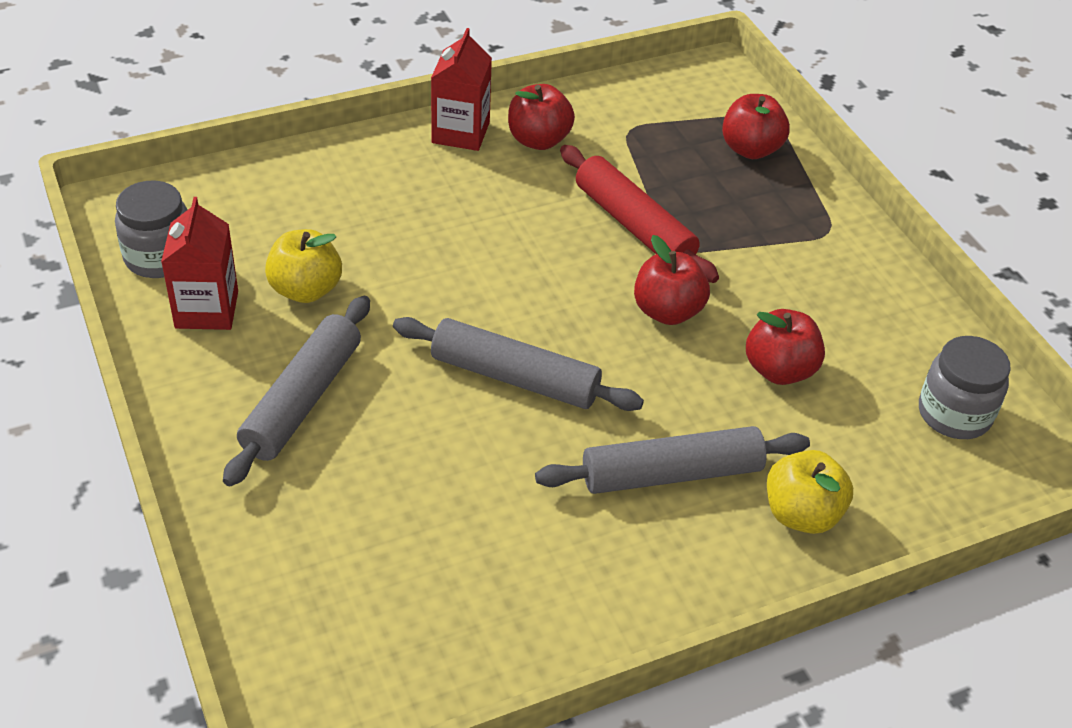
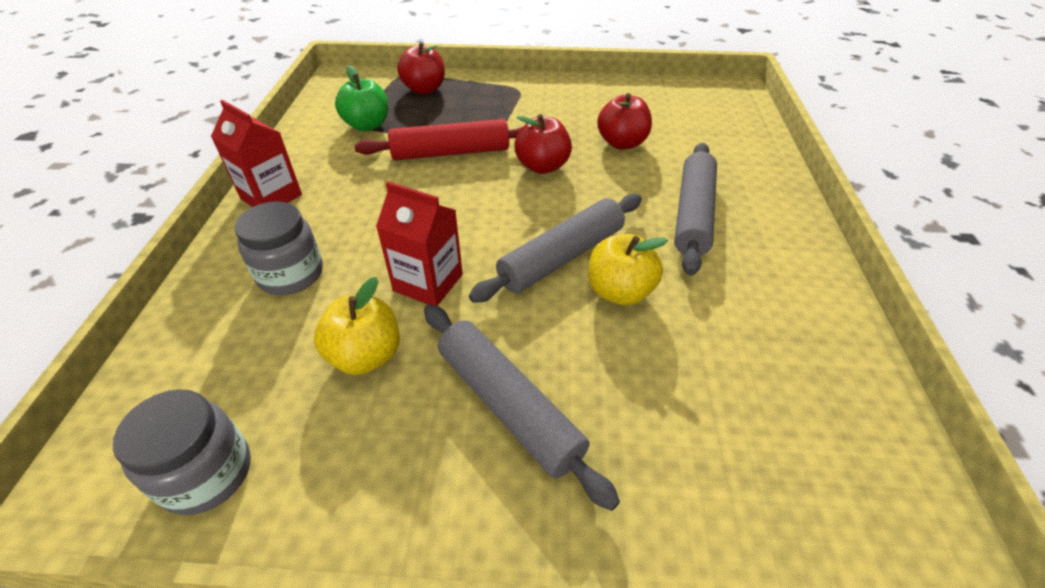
camera: 60 degrees left, 0 degrees up
red carton [161,197,238,330] -> red carton moved to [376,181,463,306]
red apple [508,84,575,150] -> none
yellow apple [767,450,853,534] -> yellow apple moved to [589,234,668,305]
grey jar [919,336,1011,439] -> grey jar moved to [235,201,323,295]
none -> green apple [335,65,388,131]

